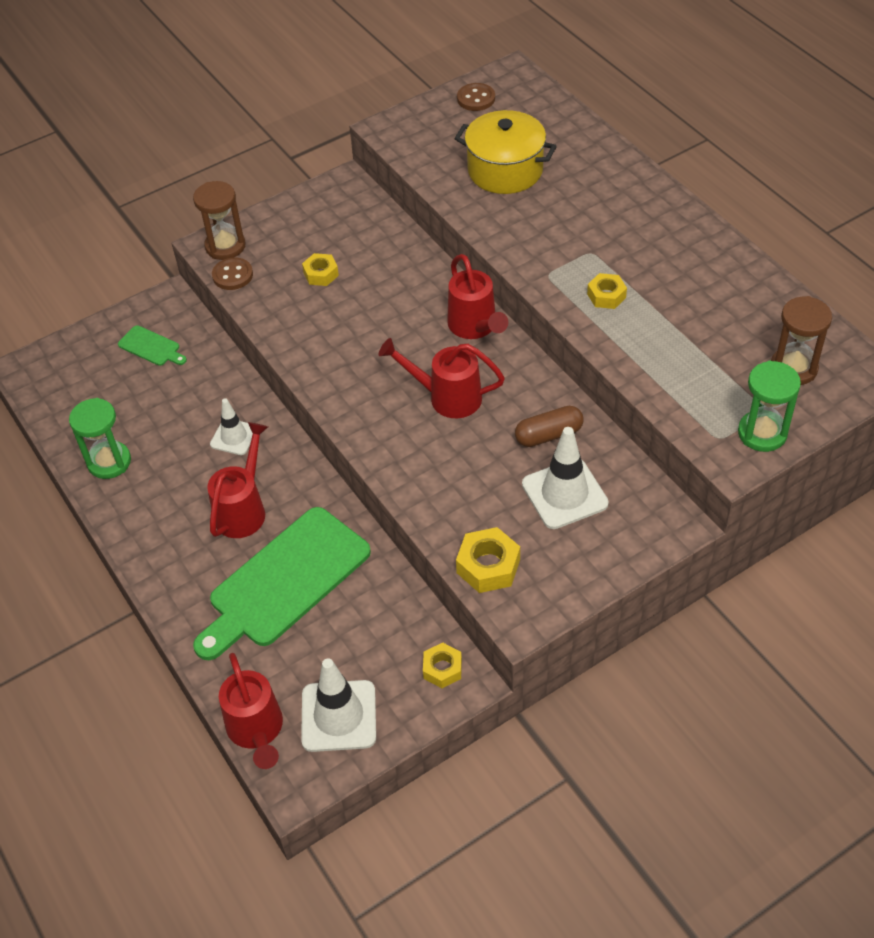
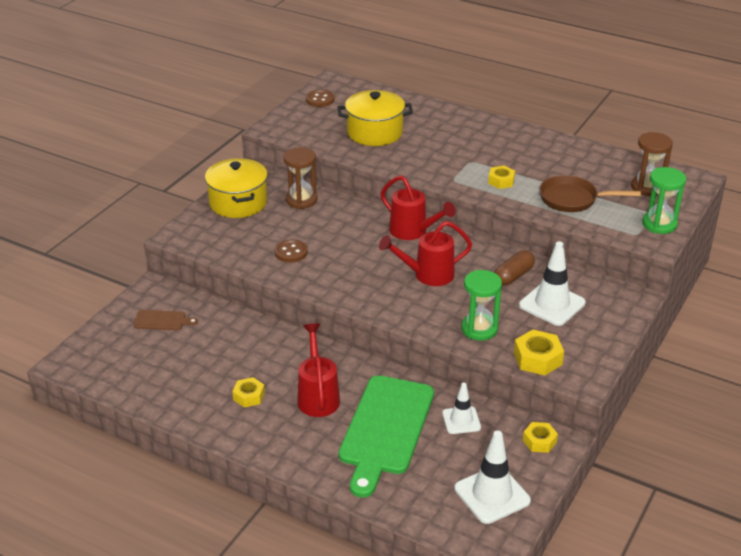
camera: 30 degrees left, 15 degrees down
green hourglass [69,398,131,479] -> green hourglass moved to [461,270,502,341]
green cutting board [118,325,187,366] -> brown cutting board [133,310,198,330]
brown hourglass [193,181,245,260] -> brown hourglass moved to [284,147,317,209]
white traffic cone [210,398,253,455] -> white traffic cone moved to [442,382,481,434]
brown button [212,257,253,290] -> brown button moved to [274,239,308,262]
red watering can [219,653,283,769] -> none
yellow nut [302,253,339,286] -> yellow nut moved to [232,377,265,408]
none -> yellow pot [205,158,268,218]
none -> brown pan [539,175,641,212]

